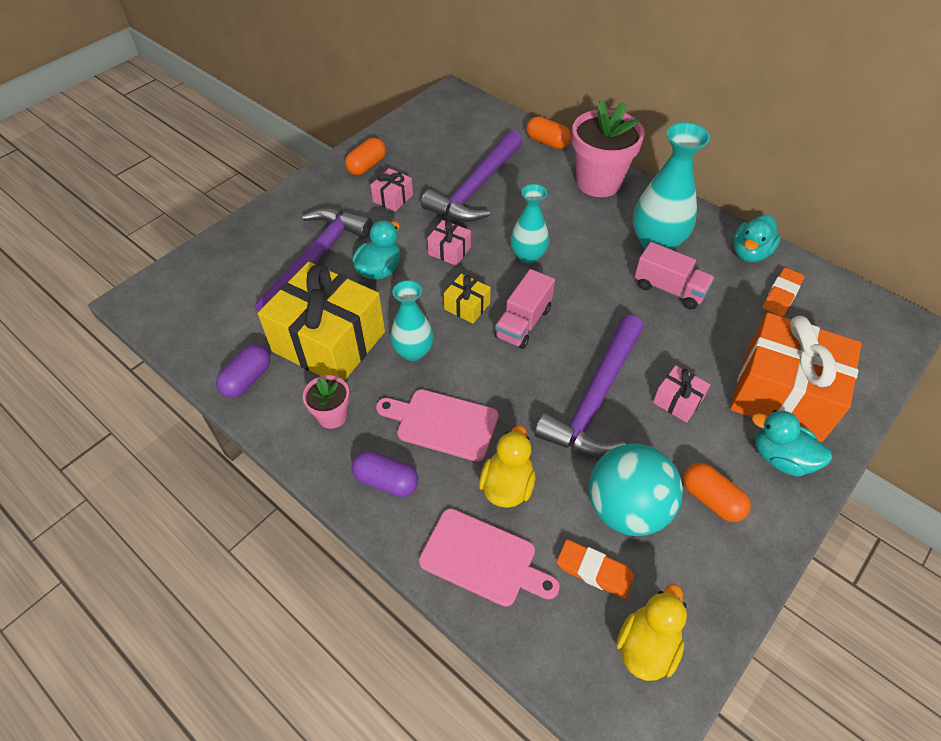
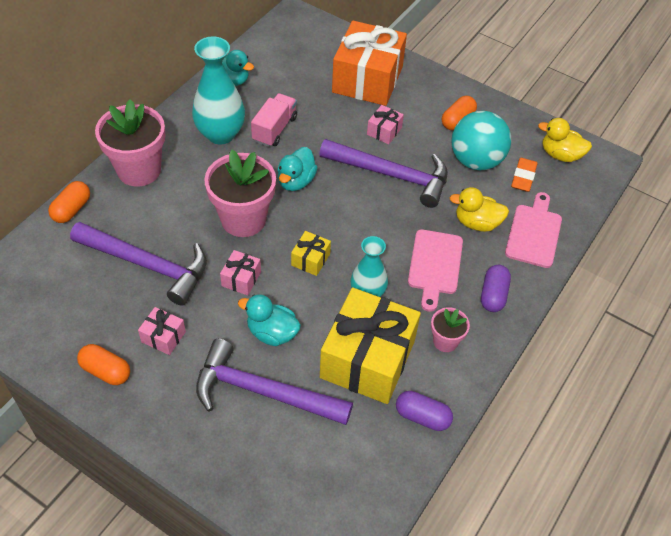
camera: 100 degrees left, 0 degrees up
pink truck [494,269,555,349] -> none
turquoise vase [511,184,549,264] -> pink flower pot [204,150,276,237]
turquoise duck [752,410,832,477] -> turquoise duck moved to [277,147,318,191]
orange eraser [762,267,804,317] -> none

